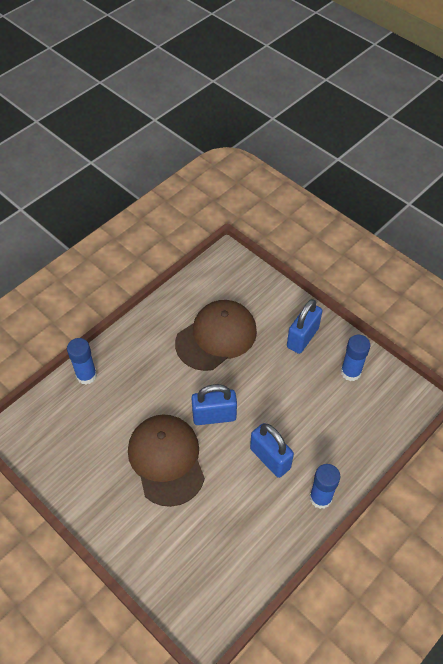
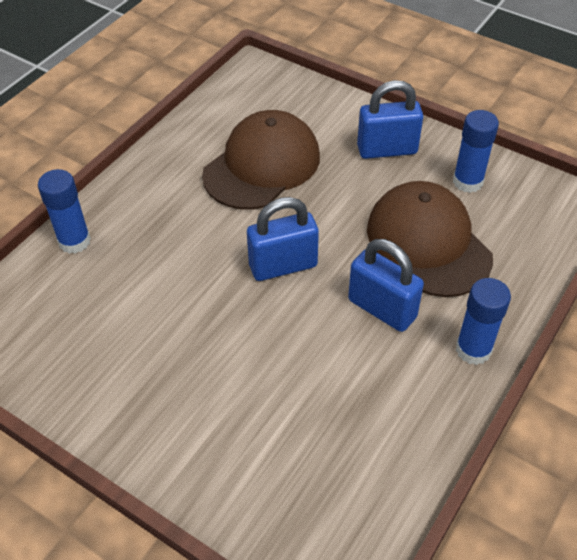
camera: 10 degrees left, 5 degrees down
brown cap [128,414,205,507] -> brown cap moved to [367,181,493,297]
blue padlock [287,299,322,354] -> blue padlock turned 60 degrees clockwise [357,80,423,159]

